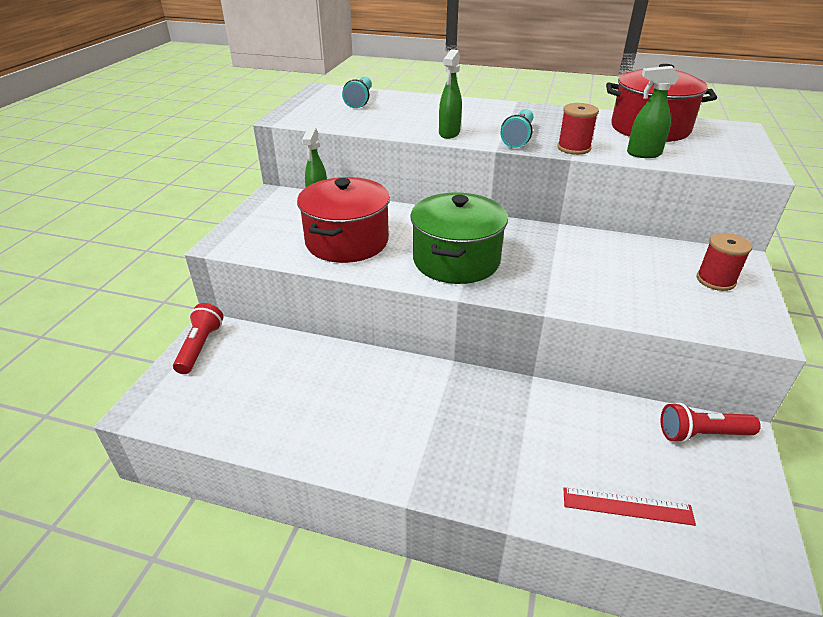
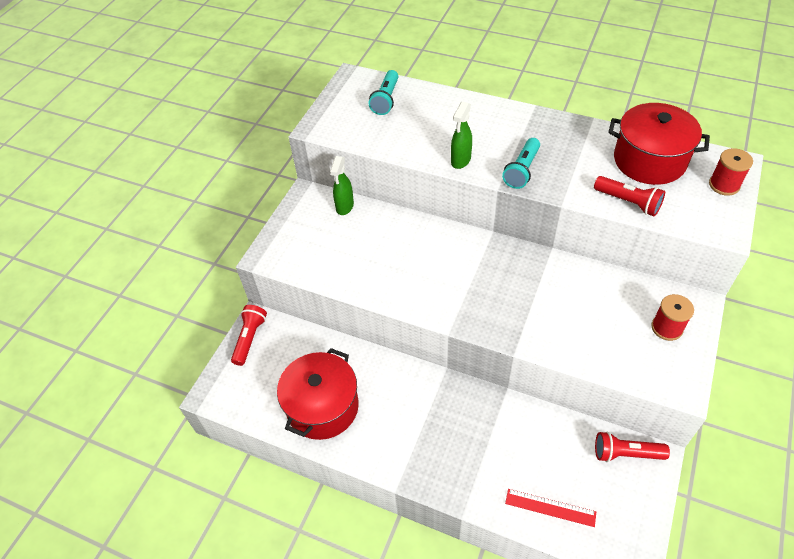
camera: 10 degrees right, 15 degrees up
red pot [297,177,390,263] -> red pot moved to [277,348,359,440]
green pot [411,193,508,284] -> none
red spool [557,103,599,155] -> red spool moved to [709,148,753,196]
green spray bottle [627,66,680,158] -> red flashlight [594,176,665,216]

